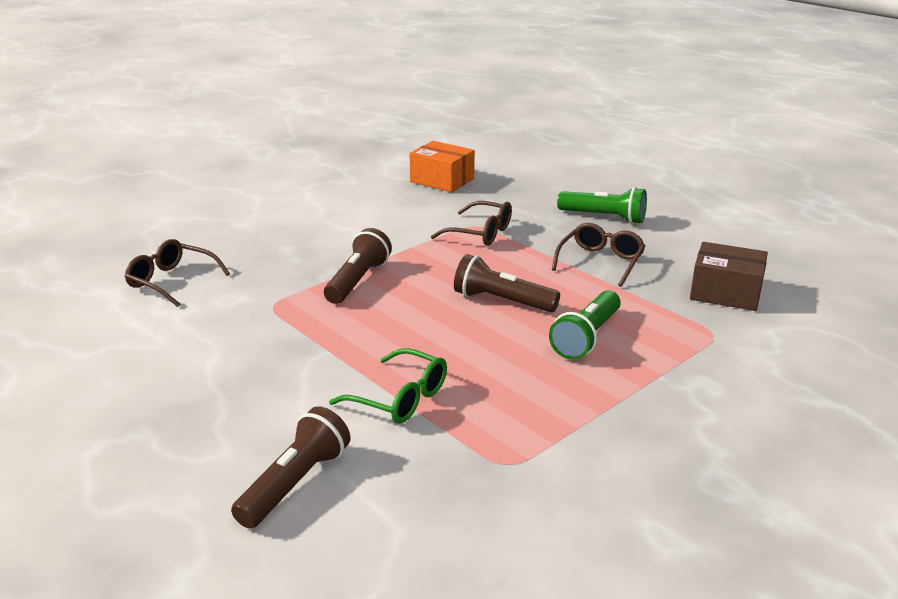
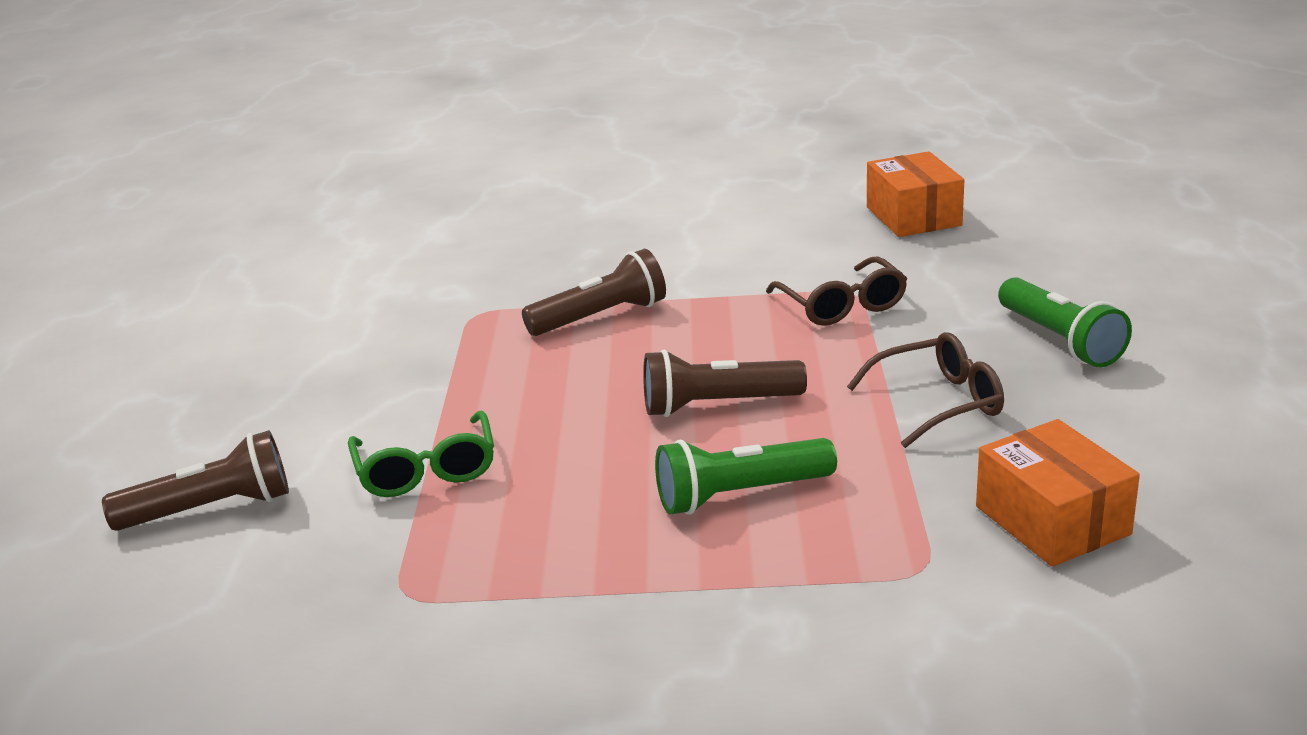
camera: 45 degrees right, 0 degrees up
brown glasses [125,239,230,307] -> none
brown flashlight [454,254,560,312] -> brown flashlight turned 75 degrees counterclockwise [643,350,807,417]
brown box [690,242,768,311] -> orange box [976,419,1140,567]

